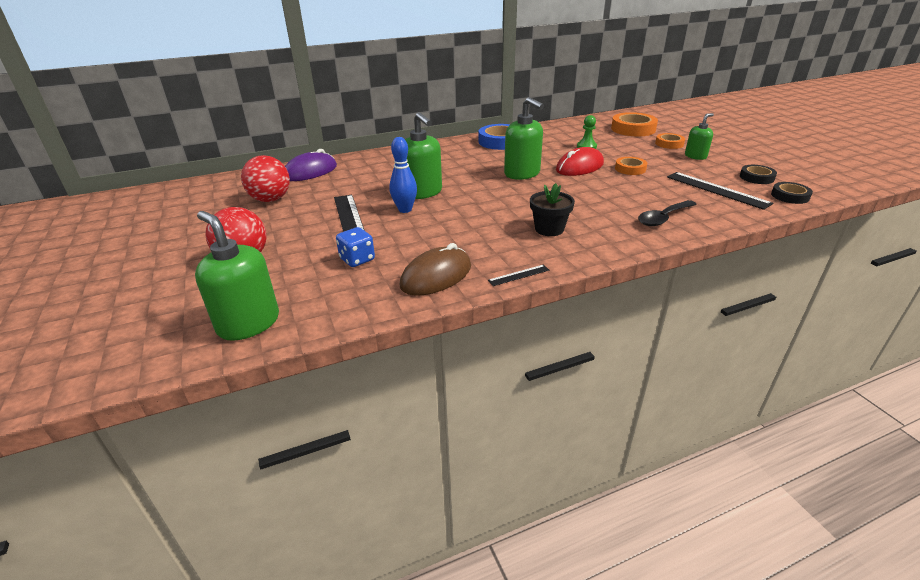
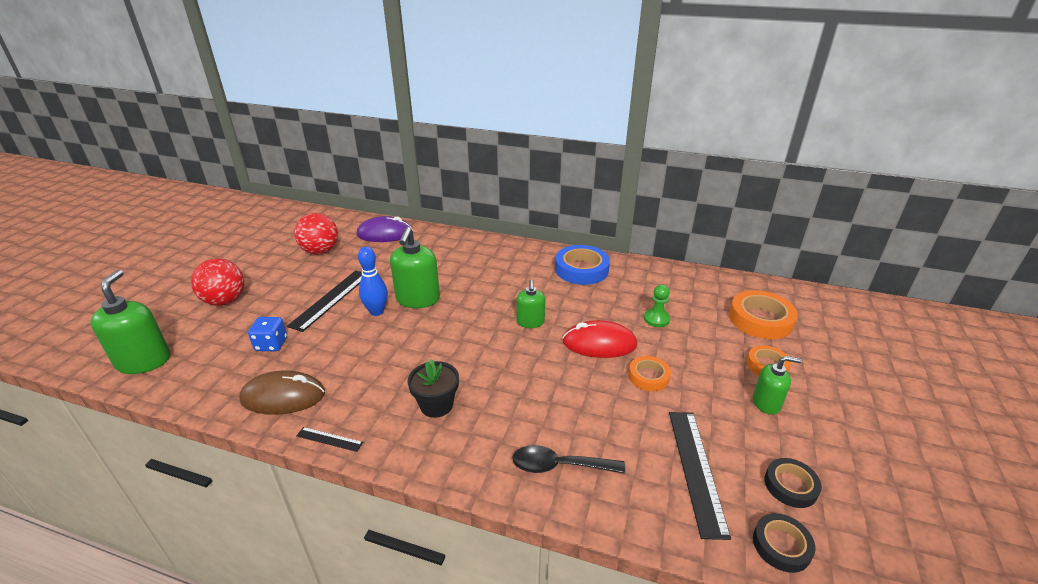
camera: 40 degrees right, 0 degrees up
green soap dispenser [504,97,544,180] -> green soap dispenser [517,280,545,328], size x0.60

